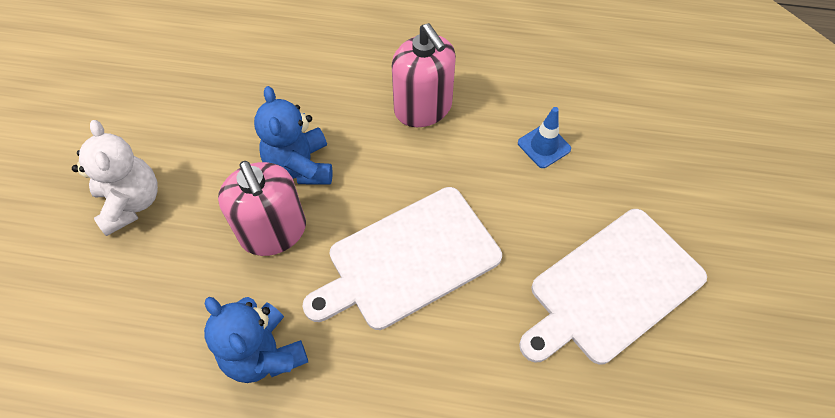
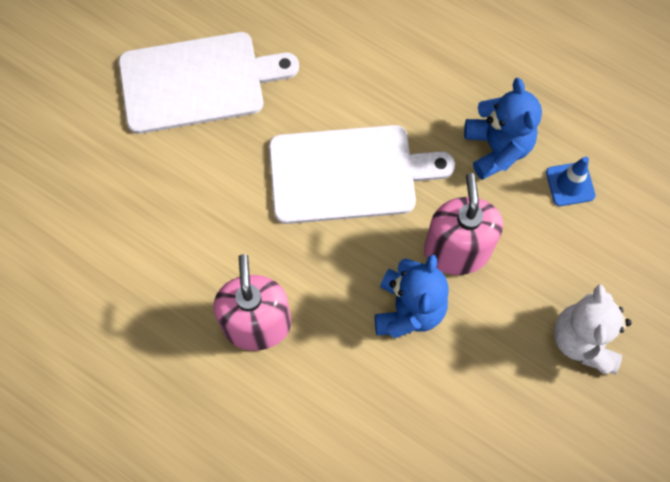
camera: 155 degrees left, 10 degrees up
blue traffic cone [518,107,571,168] -> blue traffic cone moved to [546,156,596,206]

